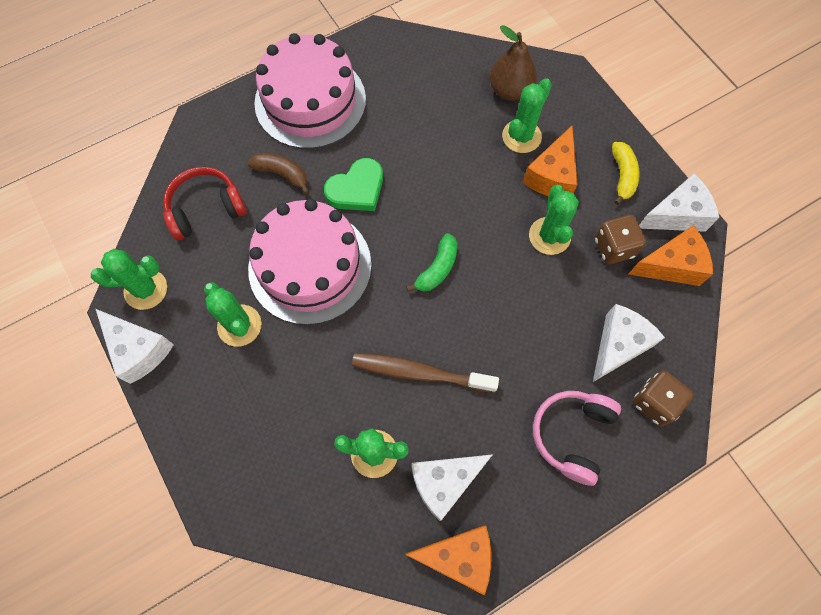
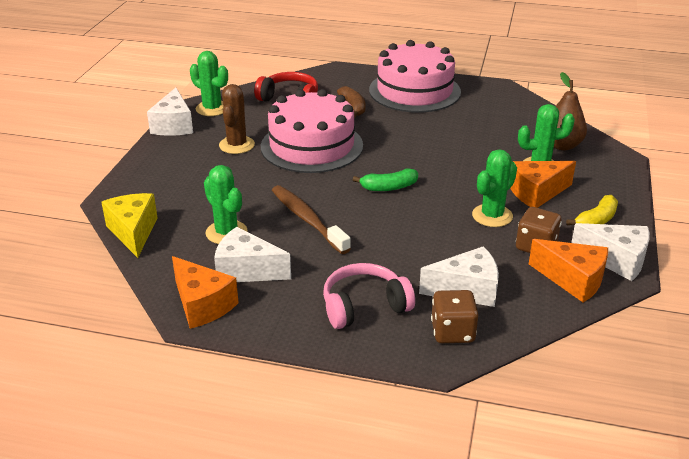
camera: 45 degrees right, 35 degrees down
green cactus [204,282,262,347] -> brown cactus [219,84,255,154]
green heart [324,158,383,211] -> none
none -> yellow cheese [101,193,158,258]

